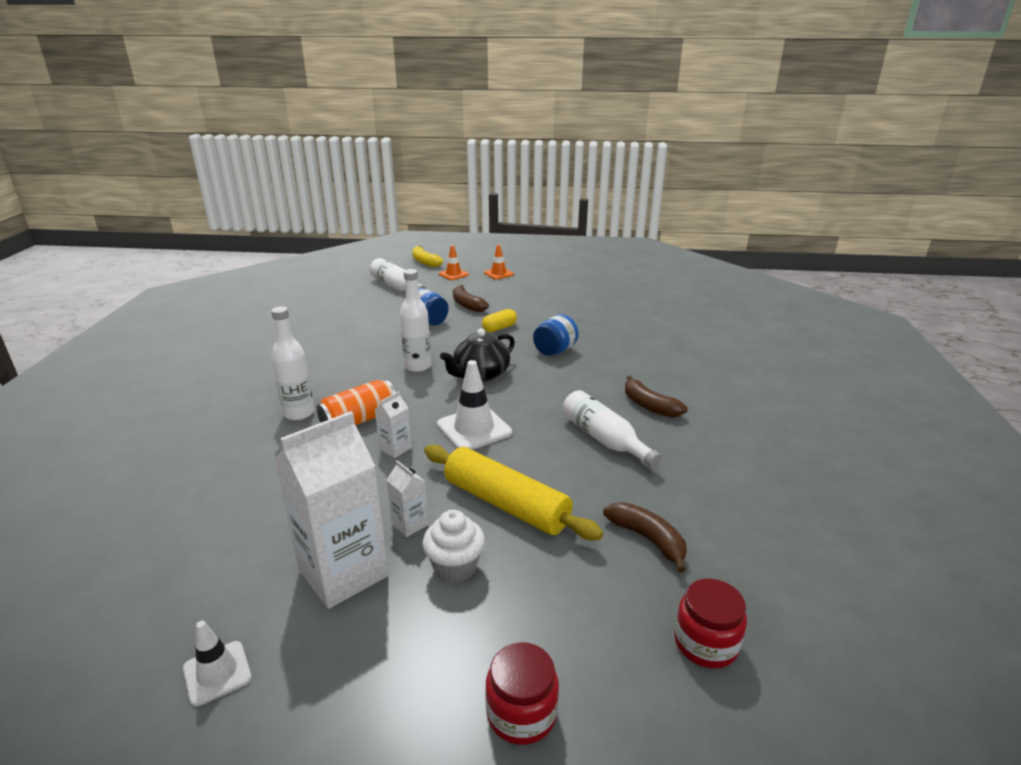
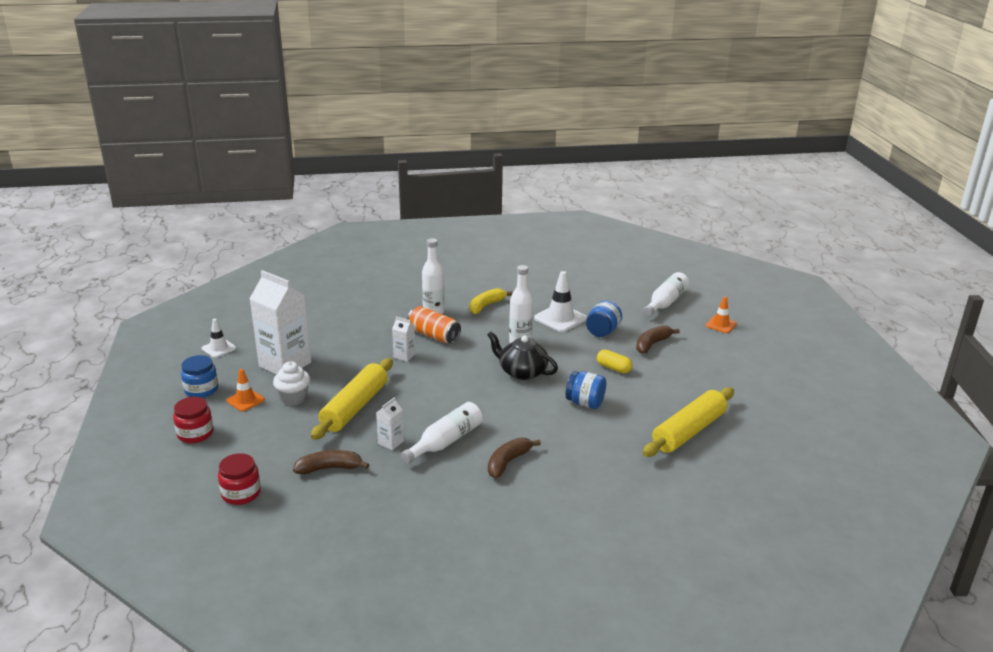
camera: 75 degrees right, 0 degrees up
white carton [387,460,429,537] -> white carton moved to [376,397,404,450]
yellow banana [412,246,443,267] -> yellow banana moved to [469,288,513,314]
white traffic cone [437,360,512,450] -> white traffic cone moved to [534,271,587,332]
orange traffic cone [484,245,514,279] -> orange traffic cone moved to [226,369,265,411]
brown banana [603,502,687,573] -> brown banana turned 135 degrees counterclockwise [293,450,370,474]
none -> blue jar [181,355,218,398]
none -> yellow rolling pin [643,387,734,457]

